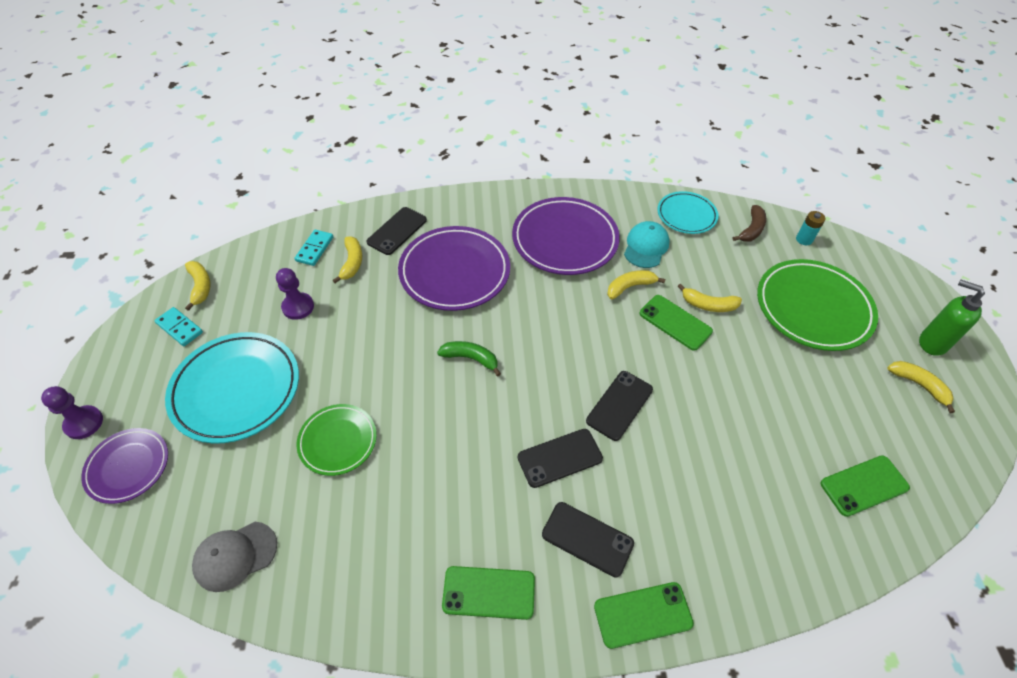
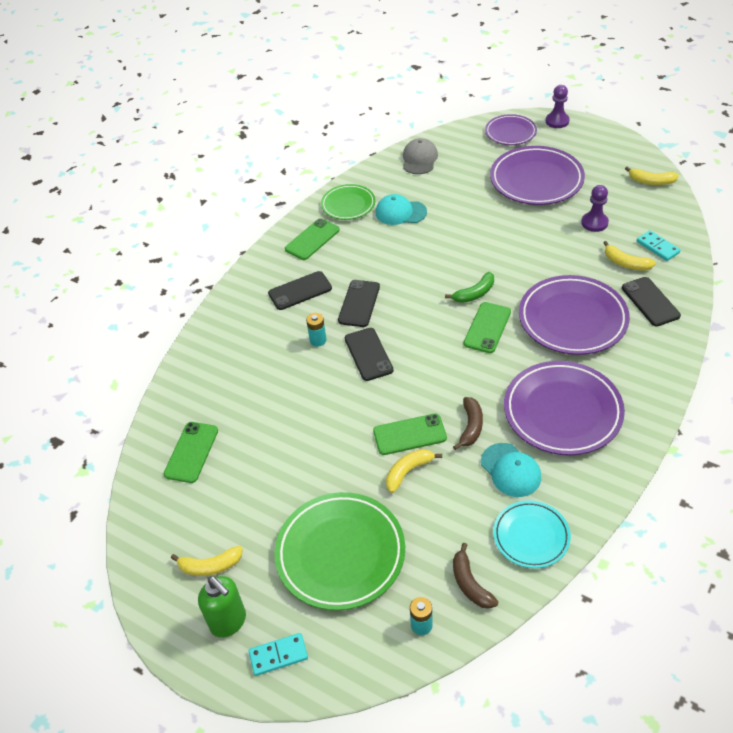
camera: 130 degrees right, 5 degrees down
turquoise domino [154,307,203,346] -> turquoise domino moved to [249,633,308,676]
turquoise plate [165,332,299,444] -> purple plate [490,146,585,205]
green plate [296,404,377,476] -> green plate moved to [321,184,375,220]
green phone [594,582,694,649] -> green phone moved to [464,302,511,353]
yellow banana [607,270,665,299] -> brown banana [453,397,483,450]
green soap dispenser [919,280,985,356] -> green soap dispenser turned 60 degrees clockwise [198,576,246,638]
none -> turquoise battery [306,313,327,347]
none -> turquoise cap [376,194,427,225]

